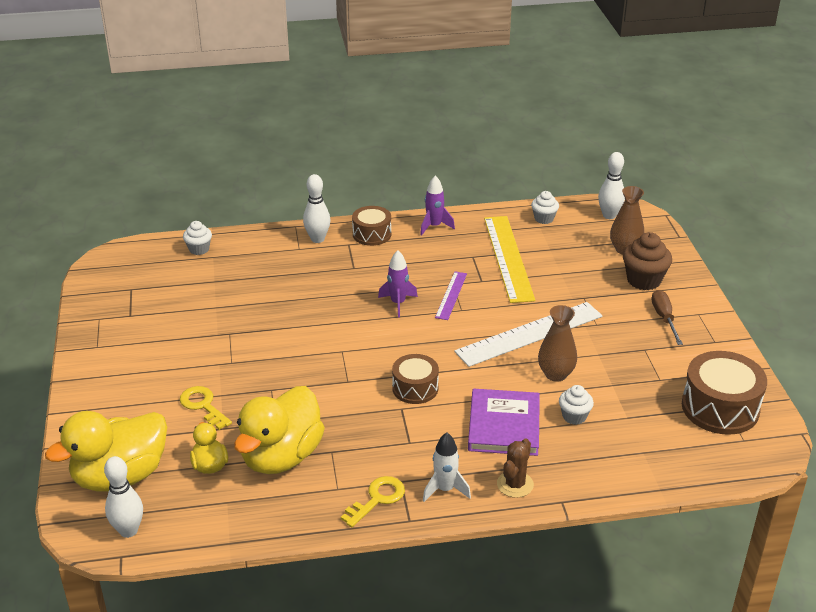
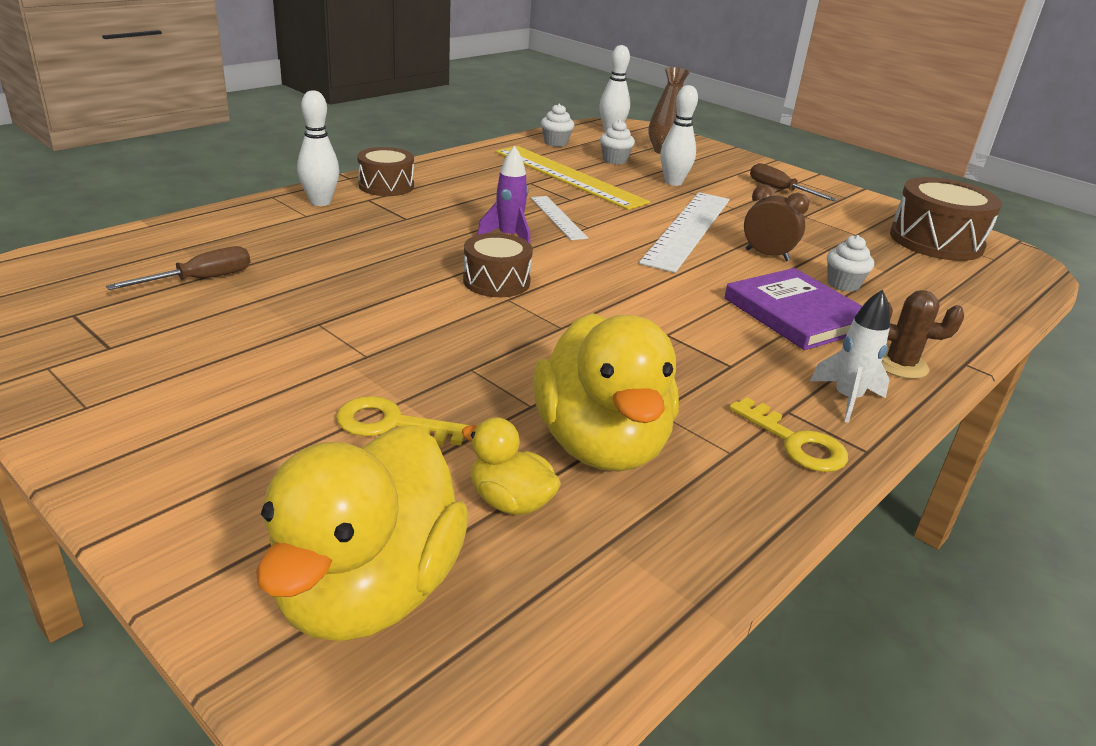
camera: 40 degrees left, 5 degrees down
white bowling pin [104,456,143,538] -> white bowling pin moved to [661,85,698,186]
white cupcake [183,221,212,255] -> white cupcake moved to [600,120,635,165]
yellow key [341,476,405,527] -> yellow key turned 135 degrees clockwise [729,398,848,472]
brown drum [392,354,439,404] -> brown drum moved to [463,233,533,297]
purple rocket [420,175,455,236] -> none
purple ruler [435,272,467,320] -> white ruler [531,196,588,240]
brown cactus [497,439,534,498] -> brown cactus turned 60 degrees counterclockwise [881,290,964,379]
brown vase [538,305,577,382] -> brown clock [744,184,809,261]
brown cupcake [623,232,672,290] -> none
none -> brown screwdriver [106,246,251,290]

